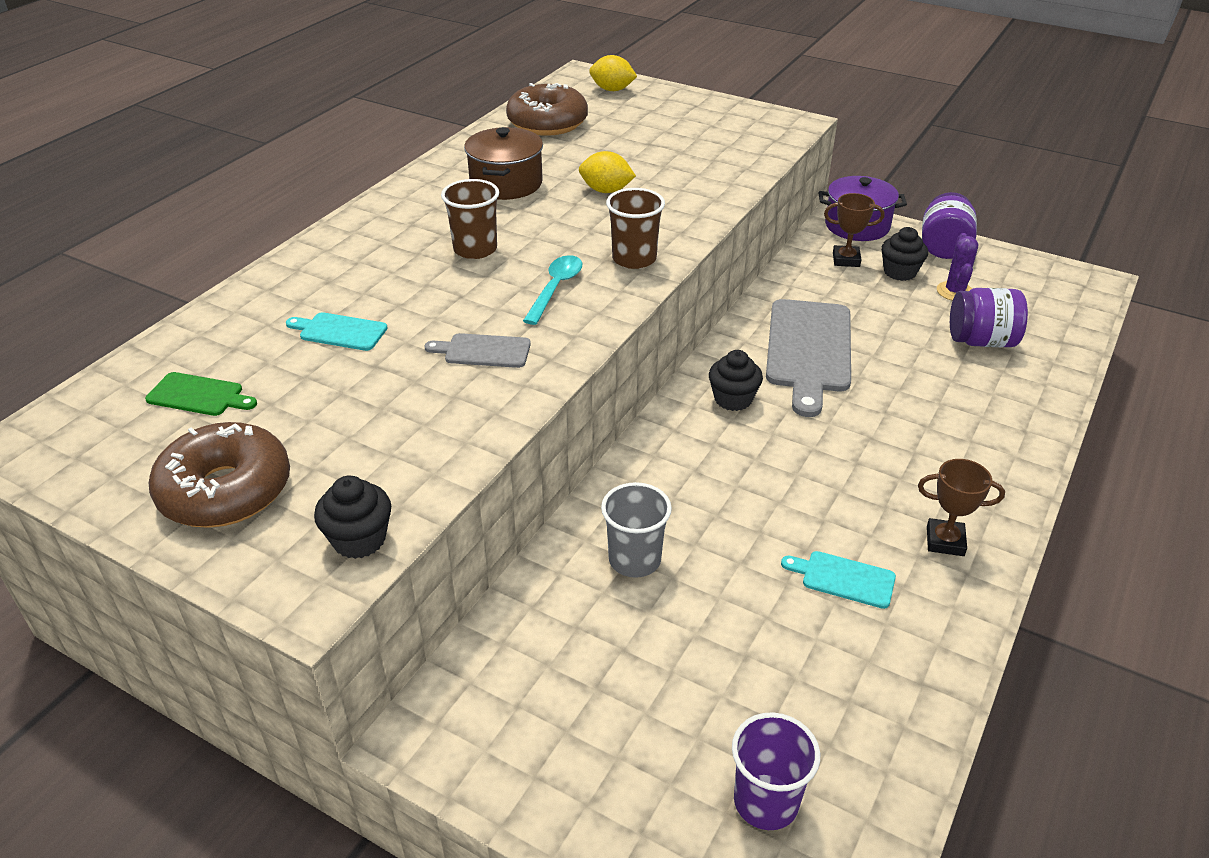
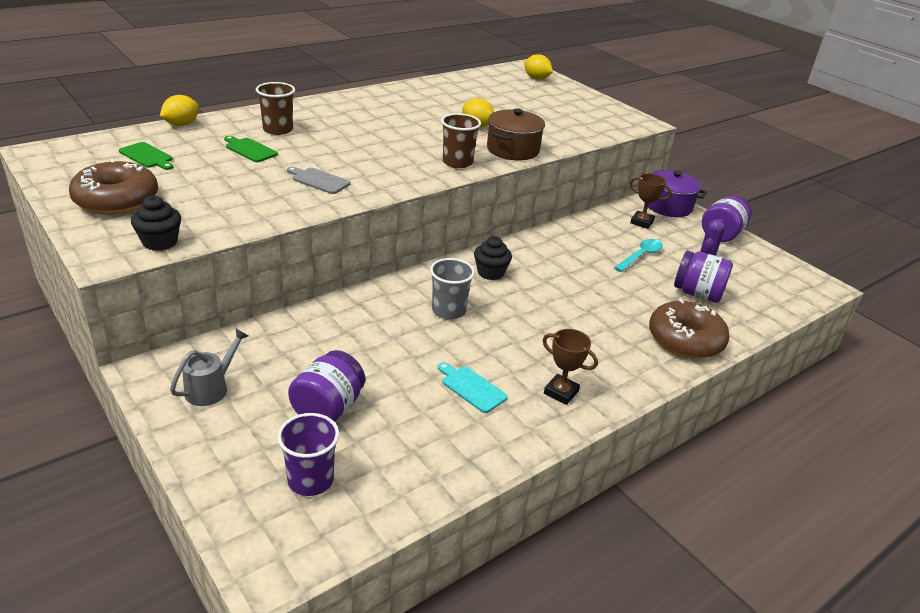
camera: 20 degrees right, 5 degrees down
turquoise cutting board [286,312,388,351] -> green cutting board [224,136,278,162]
brown cup [441,179,499,259] -> brown cup moved to [256,82,295,135]
brown pot [464,127,543,200] -> brown pot moved to [487,108,545,160]
brown donut [506,83,588,136] -> brown donut moved to [649,299,730,359]
turquoise spoon [523,255,582,325] -> turquoise spoon moved to [614,239,663,272]
grey cup [601,482,672,578] -> grey cup moved to [430,258,475,319]
grey cutting board [766,299,851,417] -> none
black cupcake [881,227,928,281] -> none
none -> yellow lemon [160,95,199,126]
none -> grey watering can [170,329,249,406]
none -> purple jar [288,350,365,422]

